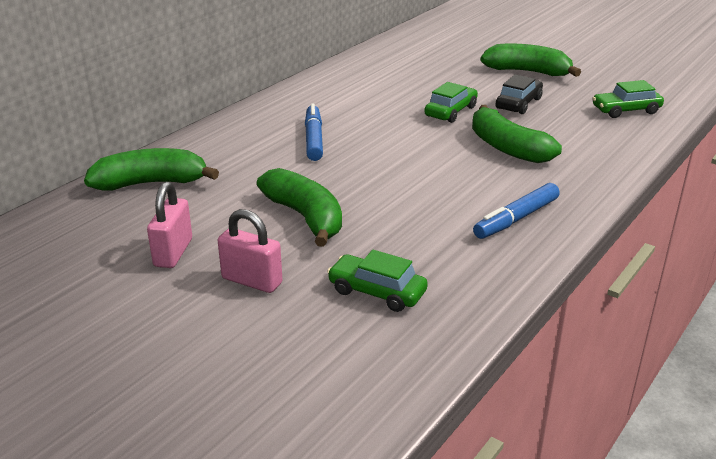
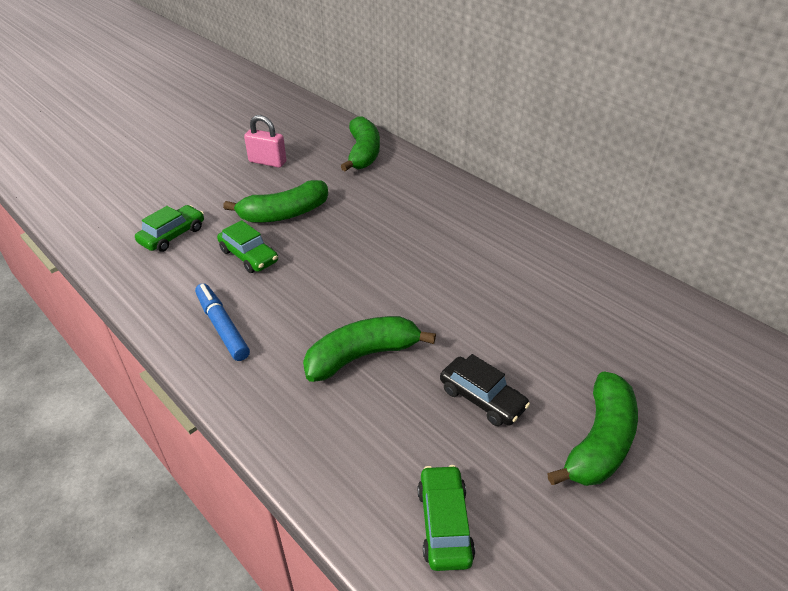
camera: 100 degrees right, 10 degrees up
pink padlock [218,209,283,293] -> none
blue marker [305,104,323,161] -> none
green car [424,82,478,123] -> green car moved to [217,220,278,273]

